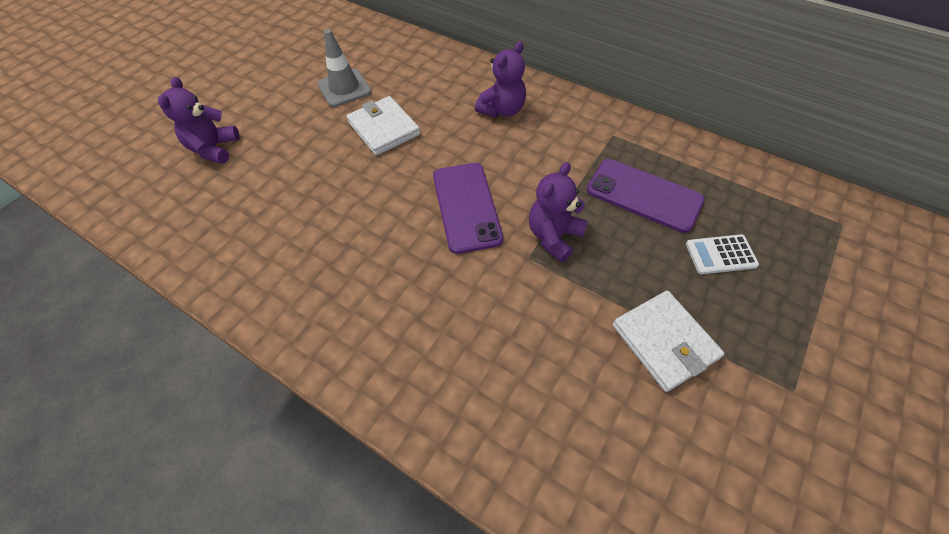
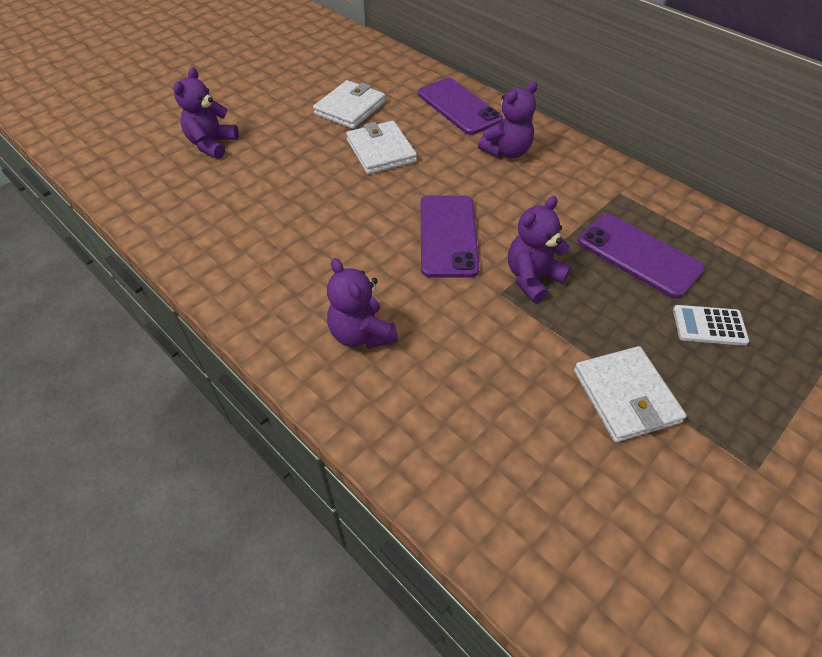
camera: 10 degrees right, 5 degrees down
grey traffic cone [317,29,372,107] -> white wallet [313,80,386,129]
none -> purple teddy bear [327,258,398,349]
none -> purple phone [418,78,503,135]

